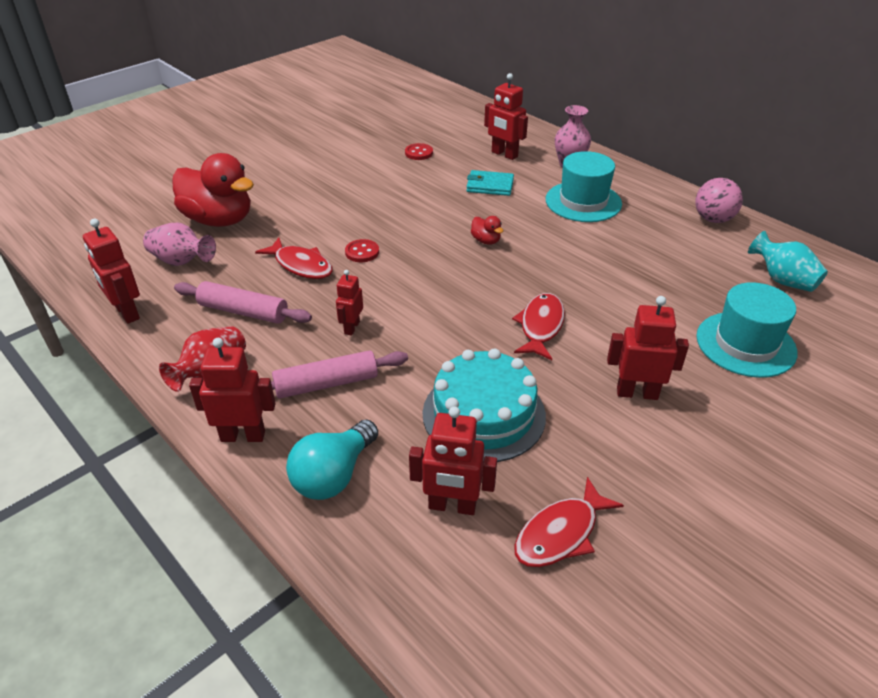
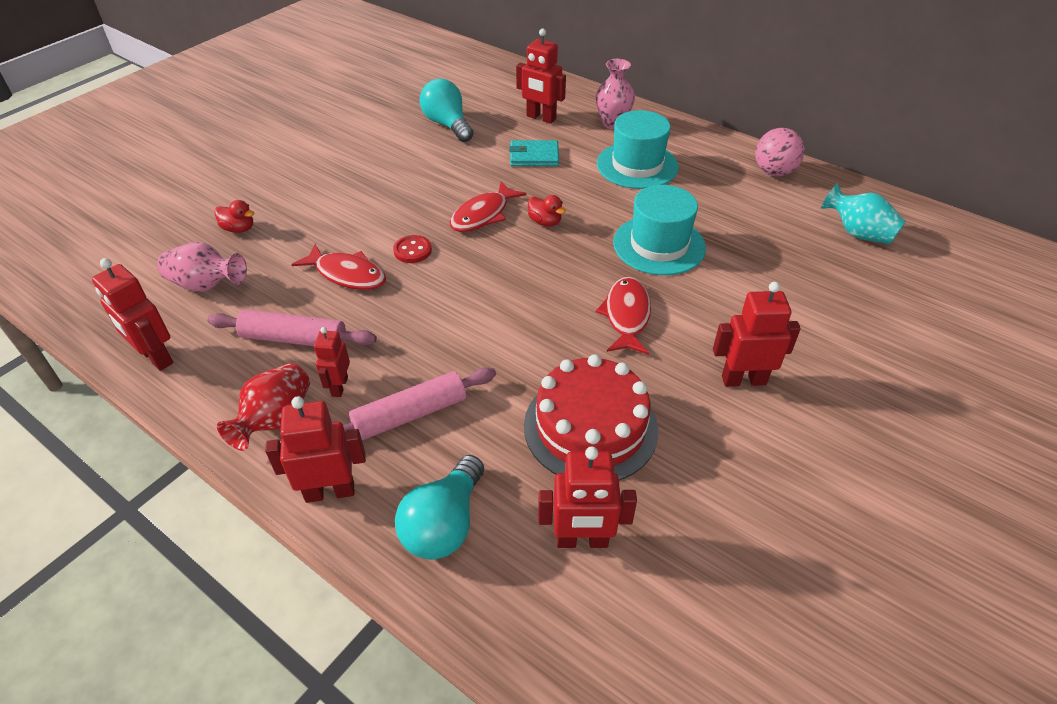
camera: 10 degrees left, 5 degrees up
red duck [172,153,254,227] -> red duck [214,200,254,233], size x0.41
red robot [336,270,363,336] -> red robot moved to [314,327,350,397]
red button [405,143,433,160] -> turquoise light bulb [420,79,474,142]
turquoise cake [423,348,546,463] -> red cake [524,354,658,481]
red fish [514,477,624,567] -> red fish moved to [450,182,526,232]
turquoise hat [696,282,797,378] -> turquoise hat moved to [613,185,706,275]

